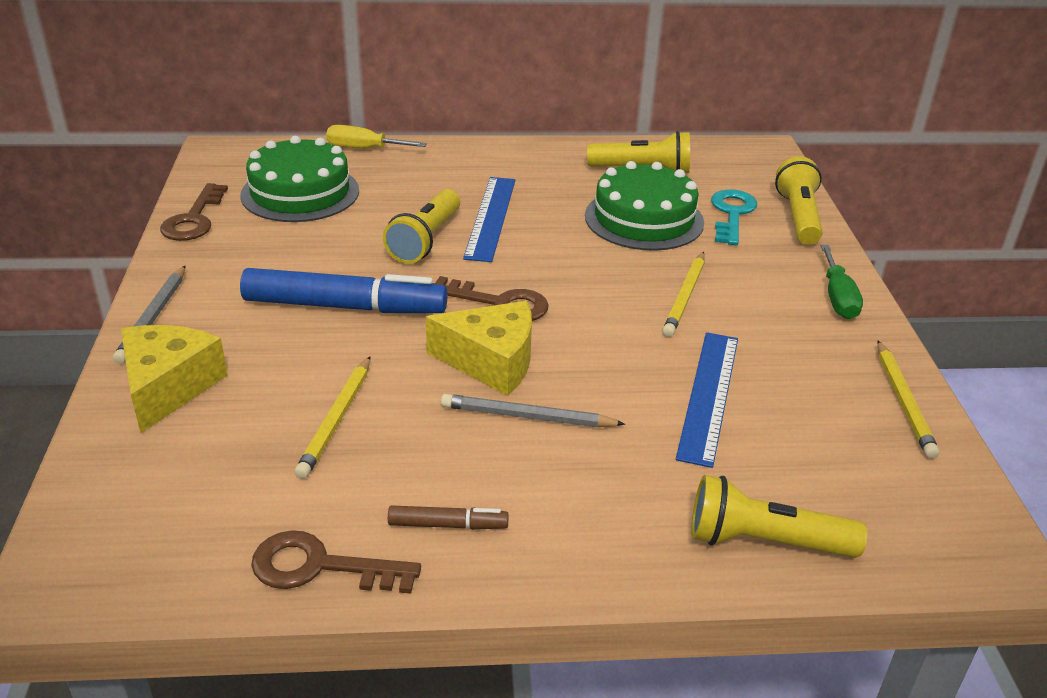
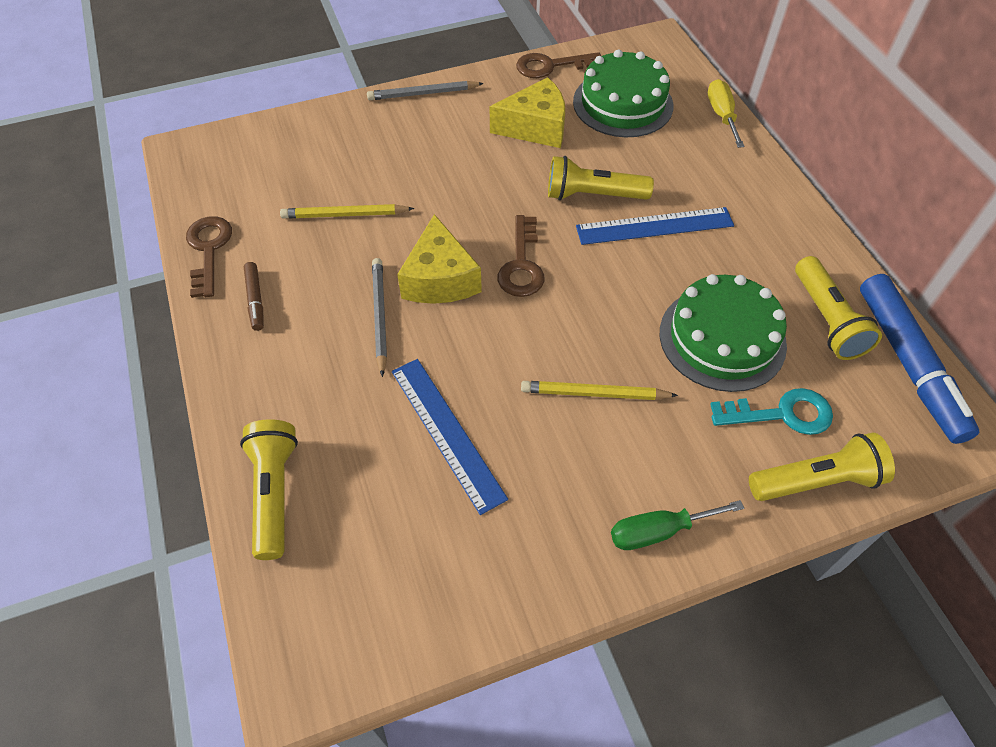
camera: 75 degrees right, 20 degrees up
yellow cheese [121,325,228,433] -> yellow cheese moved to [490,77,565,148]
blue marker [240,268,448,313] -> blue marker moved to [860,274,979,444]
blue ruler [676,332,738,468] -> blue ruler turned 60 degrees clockwise [392,359,508,515]
yellow pencil [877,341,939,459] -> none

